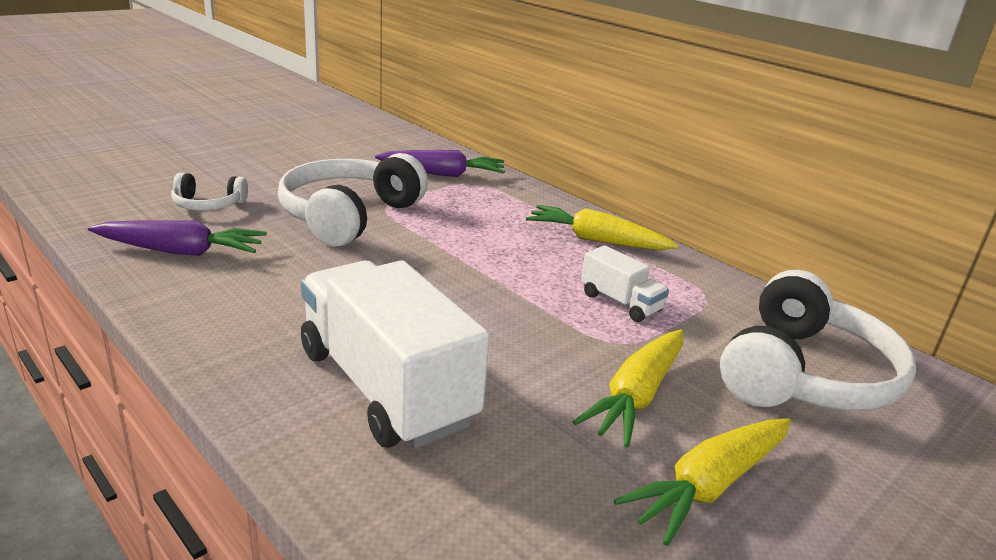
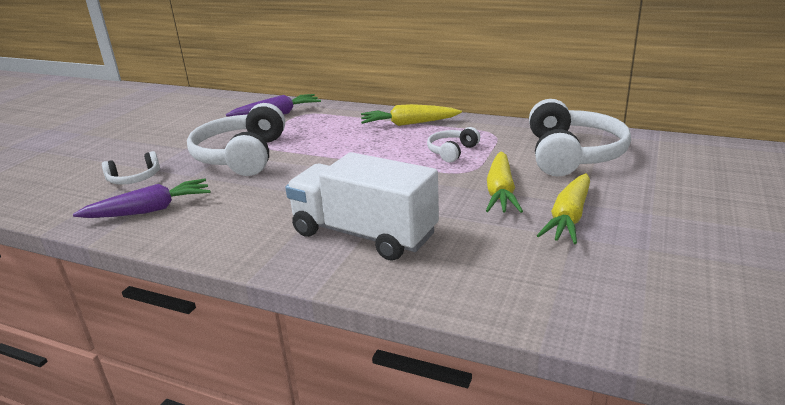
camera: 20 degrees left, 0 degrees up
white truck [581,245,669,322] -> white headphones [427,127,480,163]

